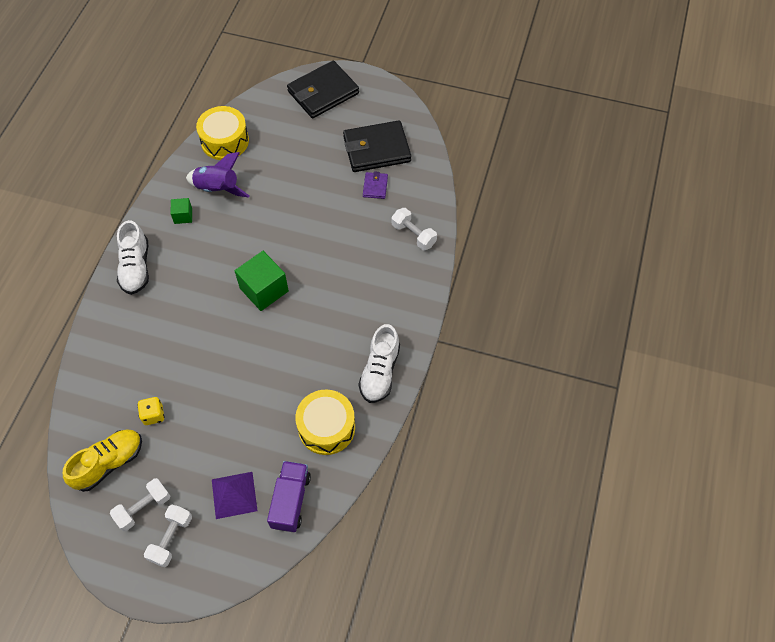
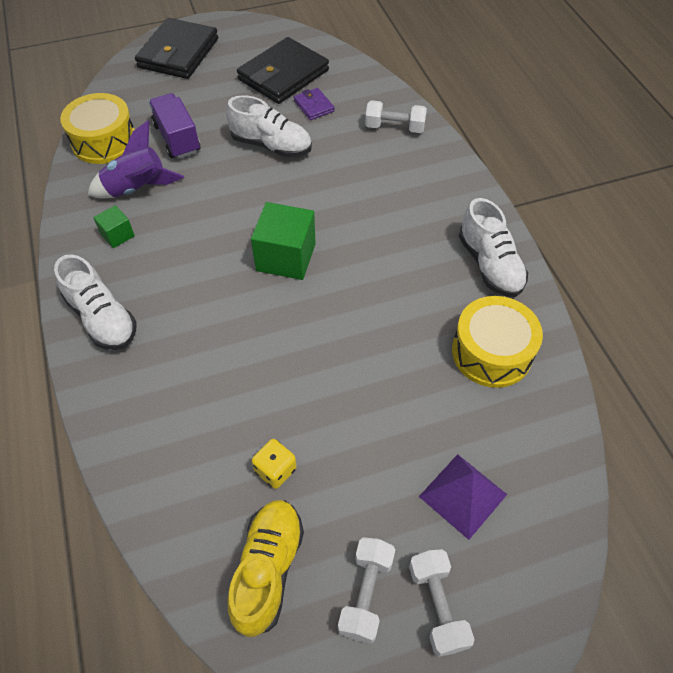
camera: 35 degrees left, 5 degrees down
purple truck [267,461,311,532] -> purple truck moved to [149,93,200,159]
none -> white shoe [226,95,312,158]

